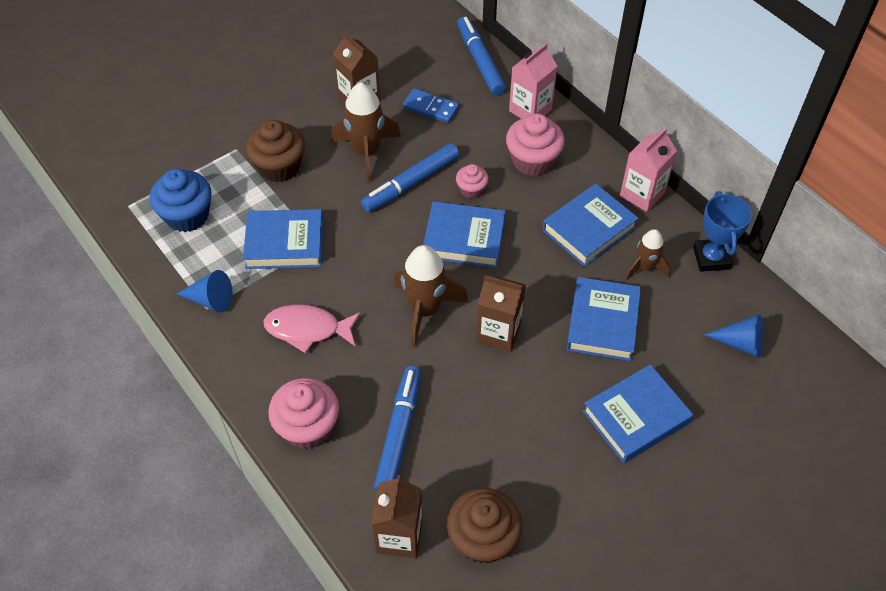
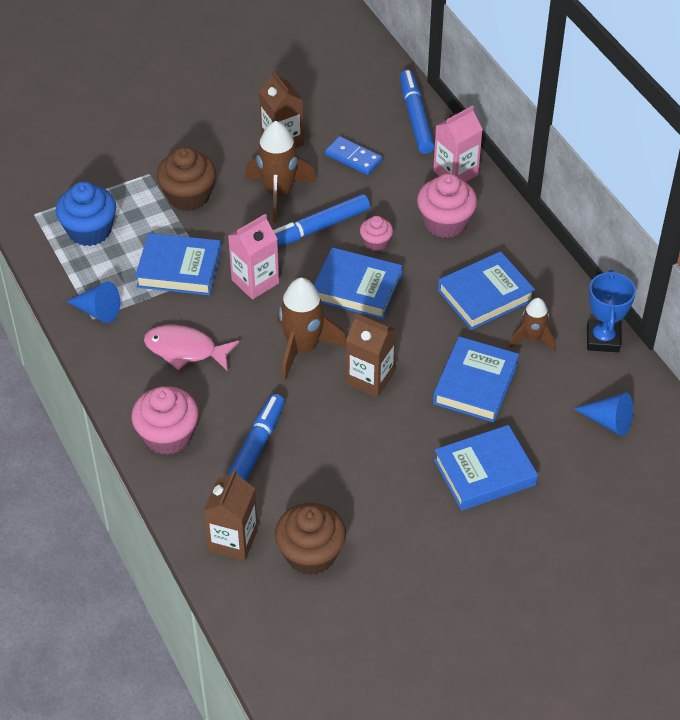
camera: 10 degrees right, 5 degrees down
pink carton [620,128,677,212] -> pink carton moved to [228,214,279,299]

